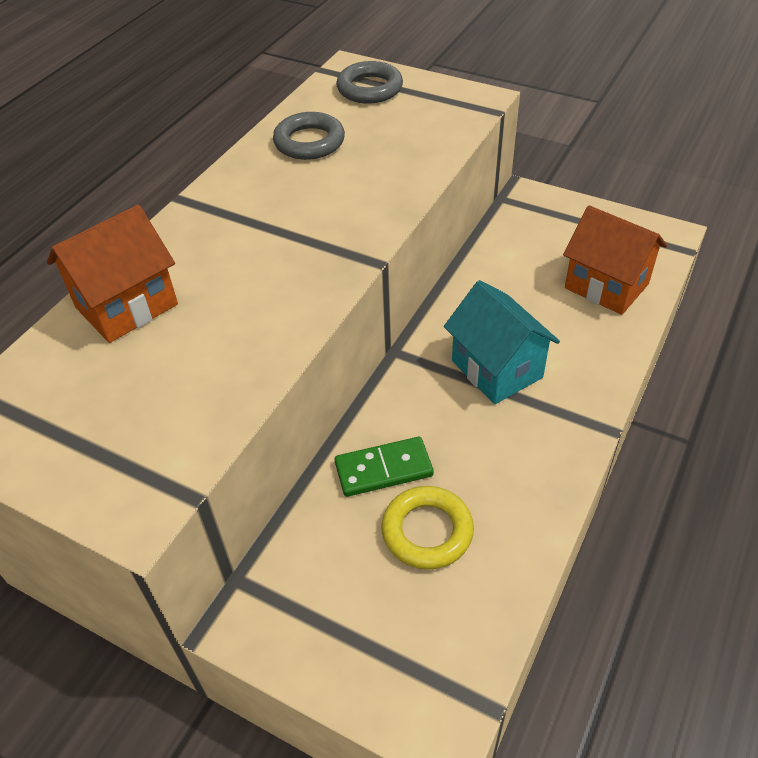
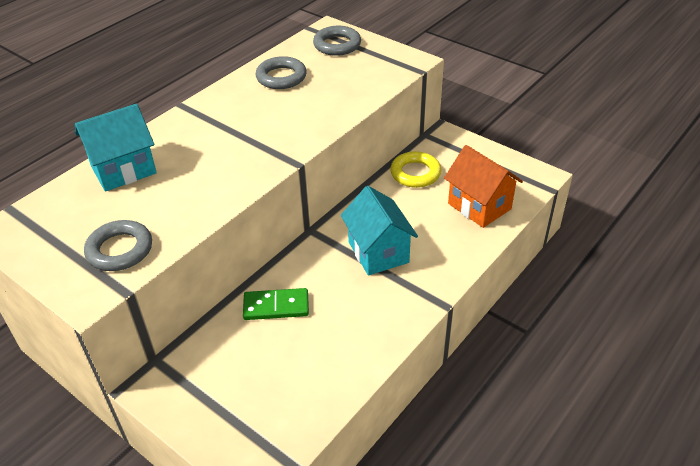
camera: 10 degrees right, 5 degrees down
orange house [47,205,178,343] -> turquoise house [75,104,157,192]
yellow ring [381,486,474,569] -> yellow ring moved to [390,151,441,188]
none -> grey ring [84,220,152,271]

